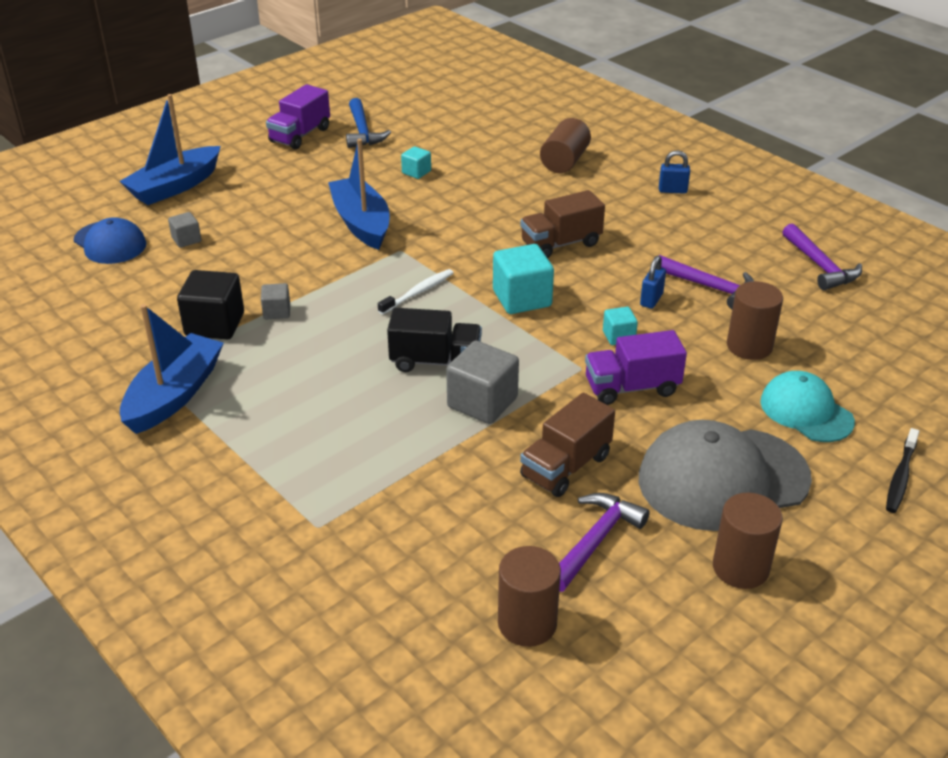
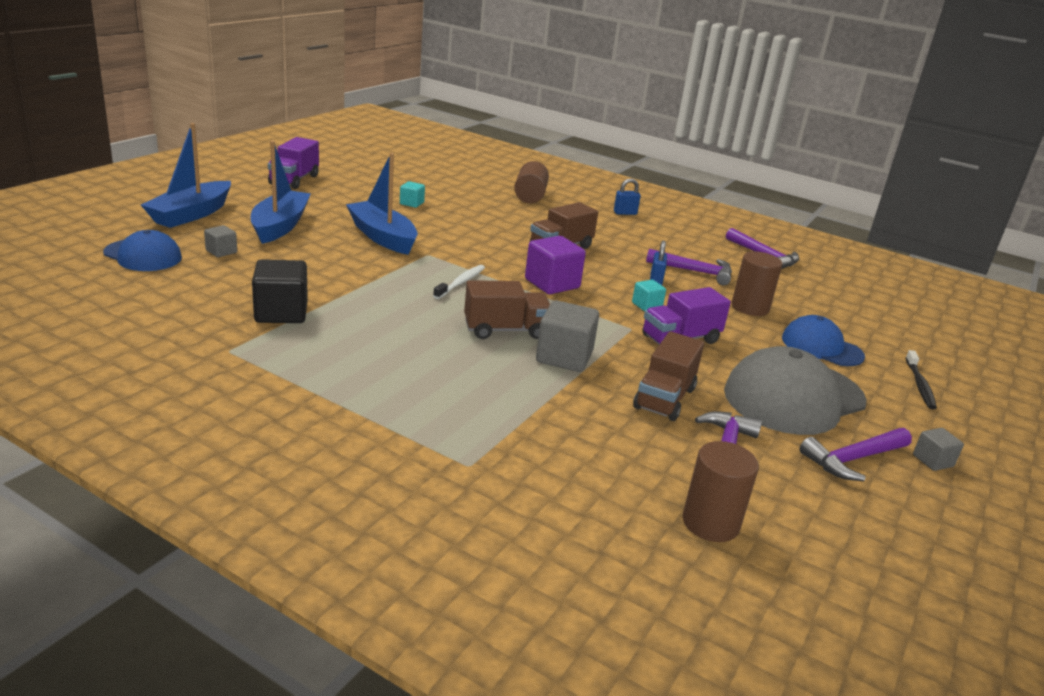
camera: 20 degrees left, 10 degrees down
blue boat [120,304,224,434] -> blue boat moved to [251,141,311,244]
grey cube [261,283,290,319] -> grey cube moved to [913,428,964,471]
blue hammer [346,98,391,148] -> none
black truck [387,308,482,372] -> brown truck [464,280,550,339]
turquoise cube [493,244,554,314] -> purple cube [525,236,586,294]
brown cylinder [713,493,783,589] -> purple hammer [799,428,912,481]
turquoise cap [760,371,855,442] -> blue cap [782,315,865,366]

